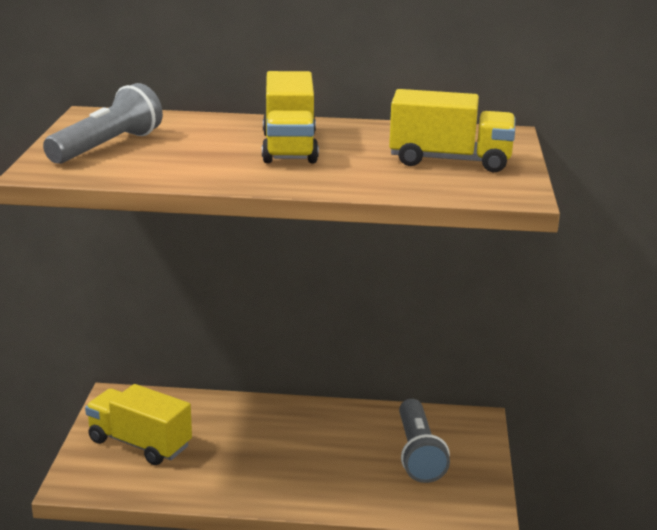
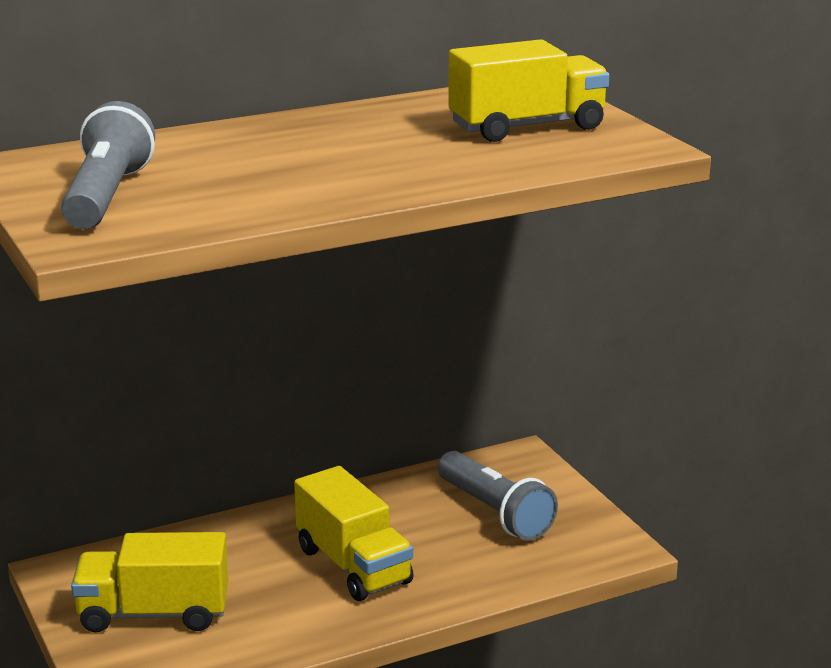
camera: 30 degrees left, 0 degrees up
yellow truck [262,71,319,163] -> yellow truck moved to [294,466,414,601]

